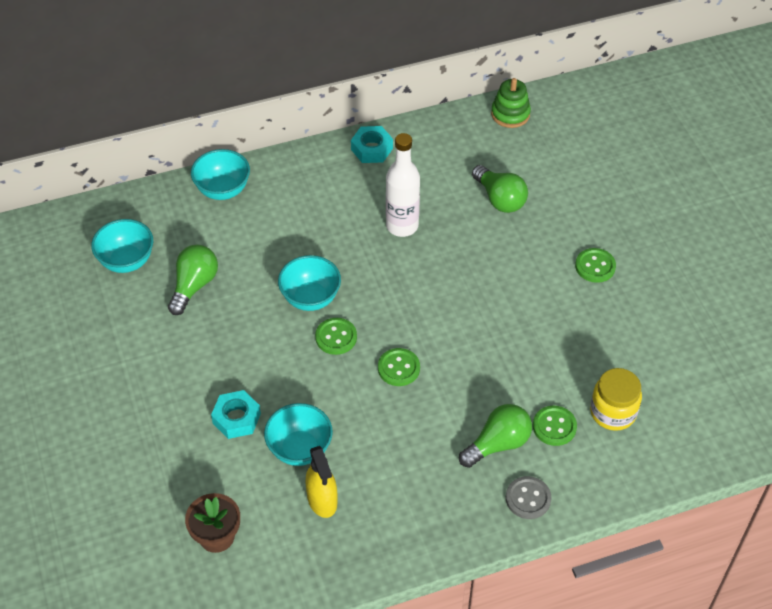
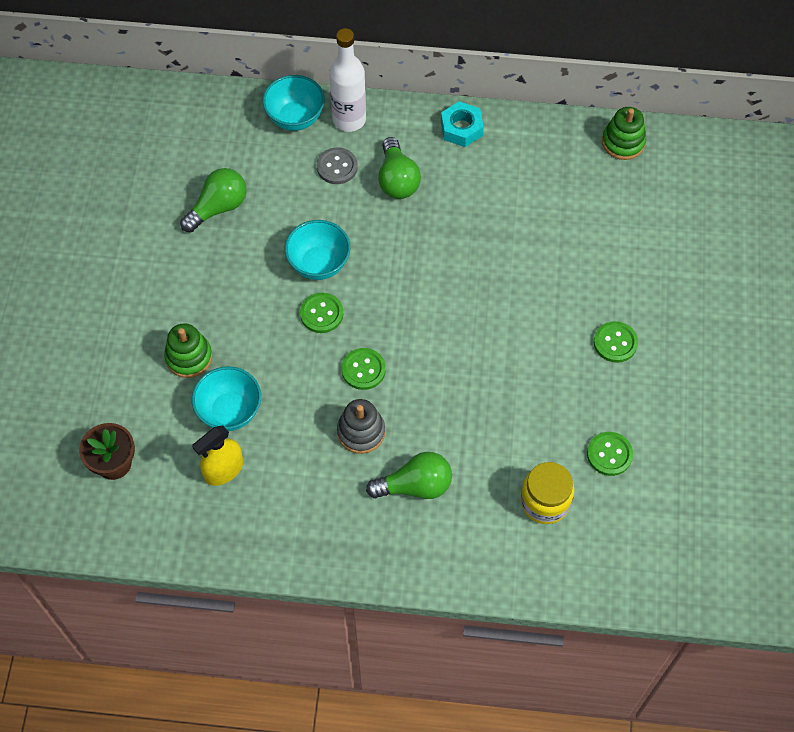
camera: 25 degrees right, 10 degrees up
turquoise bowl [91,219,153,273] -> none
turquoise nut [211,390,261,439] -> green stacking toy [164,323,212,378]
yellow spray bottle [305,446,337,518] -> yellow spray bottle turned 45 degrees clockwise [192,426,243,486]
white bottle [386,133,420,237] -> white bottle moved to [329,28,366,132]
green light bulb [472,165,528,213] -> green light bulb moved to [378,137,421,199]
grey button [506,476,552,519] -> grey button moved to [317,147,358,184]
green button [533,406,577,446] -> green button moved to [587,432,633,476]
none -> grey stacking toy [337,399,385,454]

